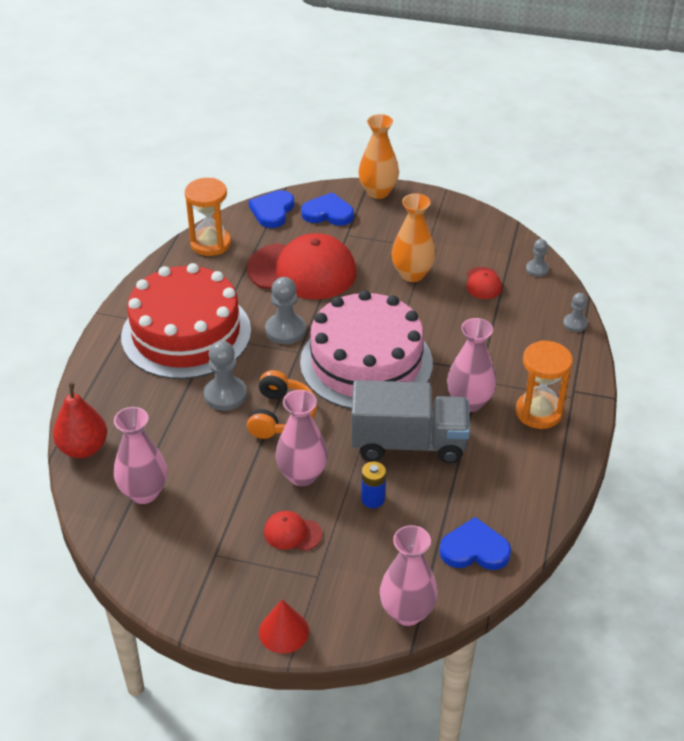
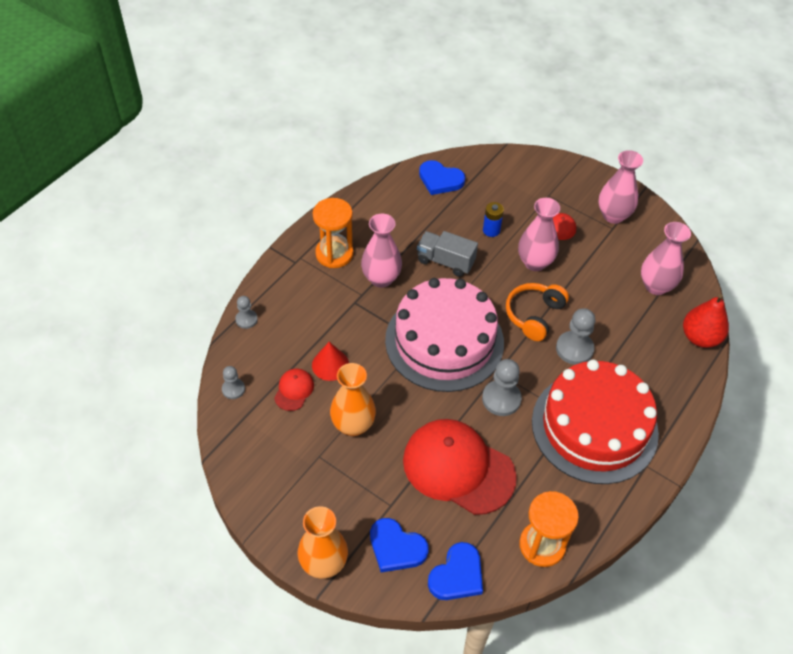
camera: 160 degrees left, 10 degrees up
red cone [259,600,309,654] -> red cone moved to [312,342,349,381]
grey truck [351,380,470,464] -> grey truck [417,231,478,277], size x0.62
pink vase [380,525,438,626] -> pink vase moved to [598,150,643,224]

